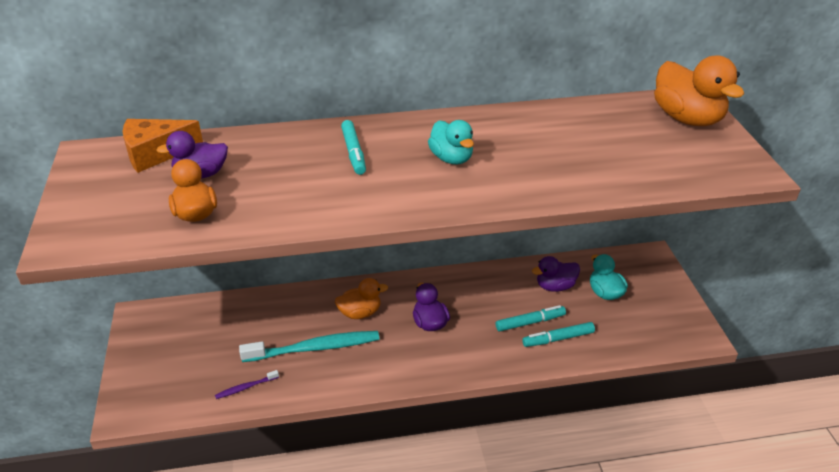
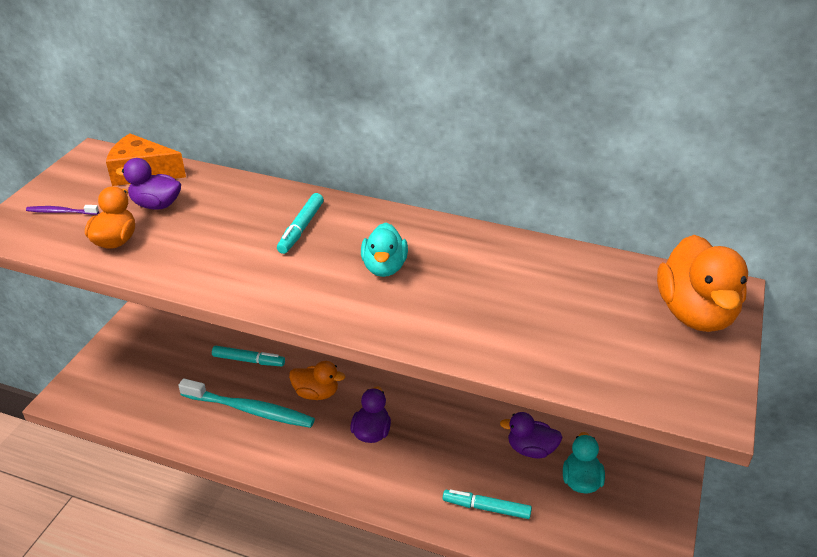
camera: 30 degrees right, 0 degrees up
purple toothbrush [215,370,279,399] -> purple toothbrush moved to [26,205,99,215]
turquoise marker [496,305,566,332] -> turquoise marker moved to [212,346,285,366]

